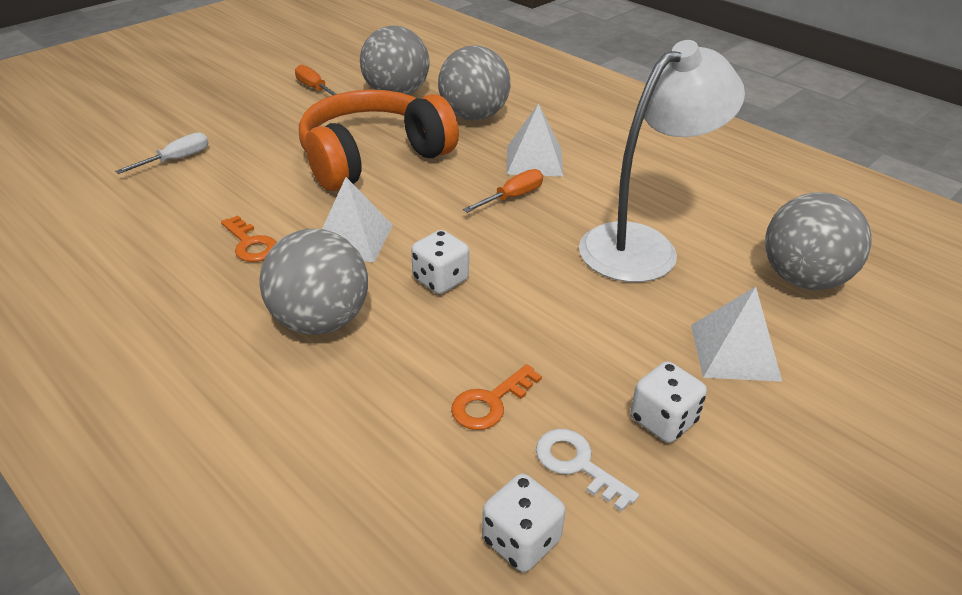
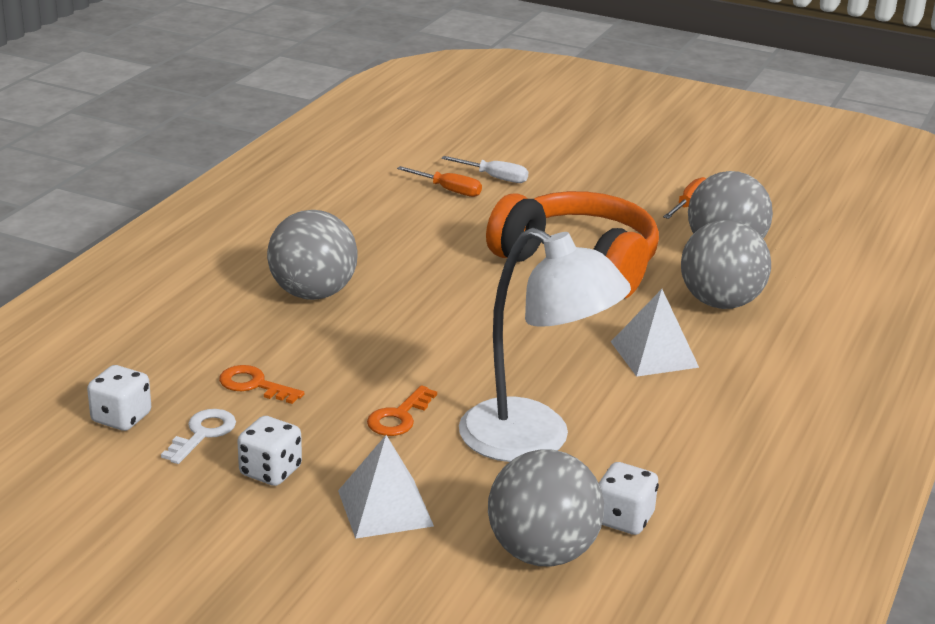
camera: 70 degrees right, 10 degrees down
orange key [221,215,277,262] -> orange key moved to [367,385,437,436]
white pyramid [322,177,393,262] -> none
white dice [411,230,469,294] -> white dice moved to [599,462,659,535]
orange screwdriver [463,169,543,213] -> orange screwdriver moved to [397,166,482,197]

